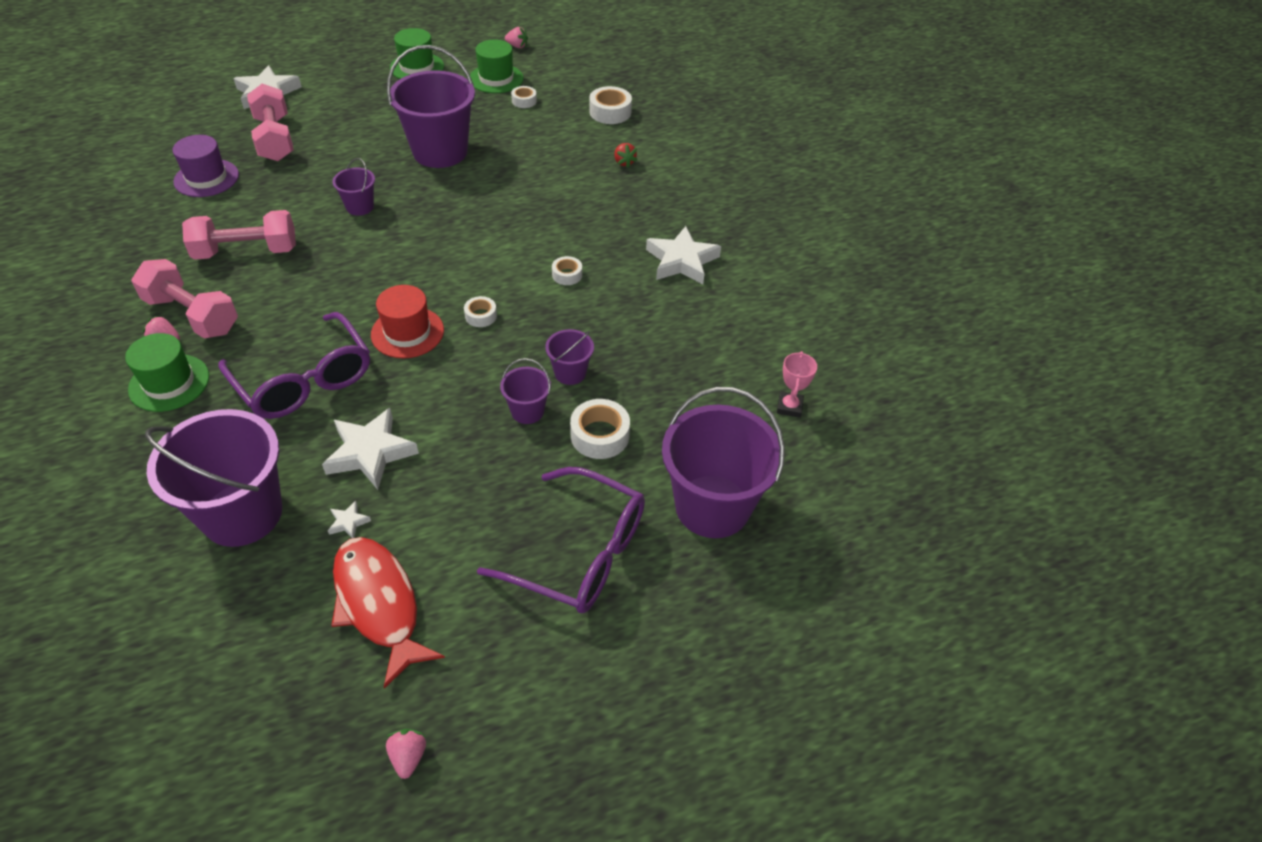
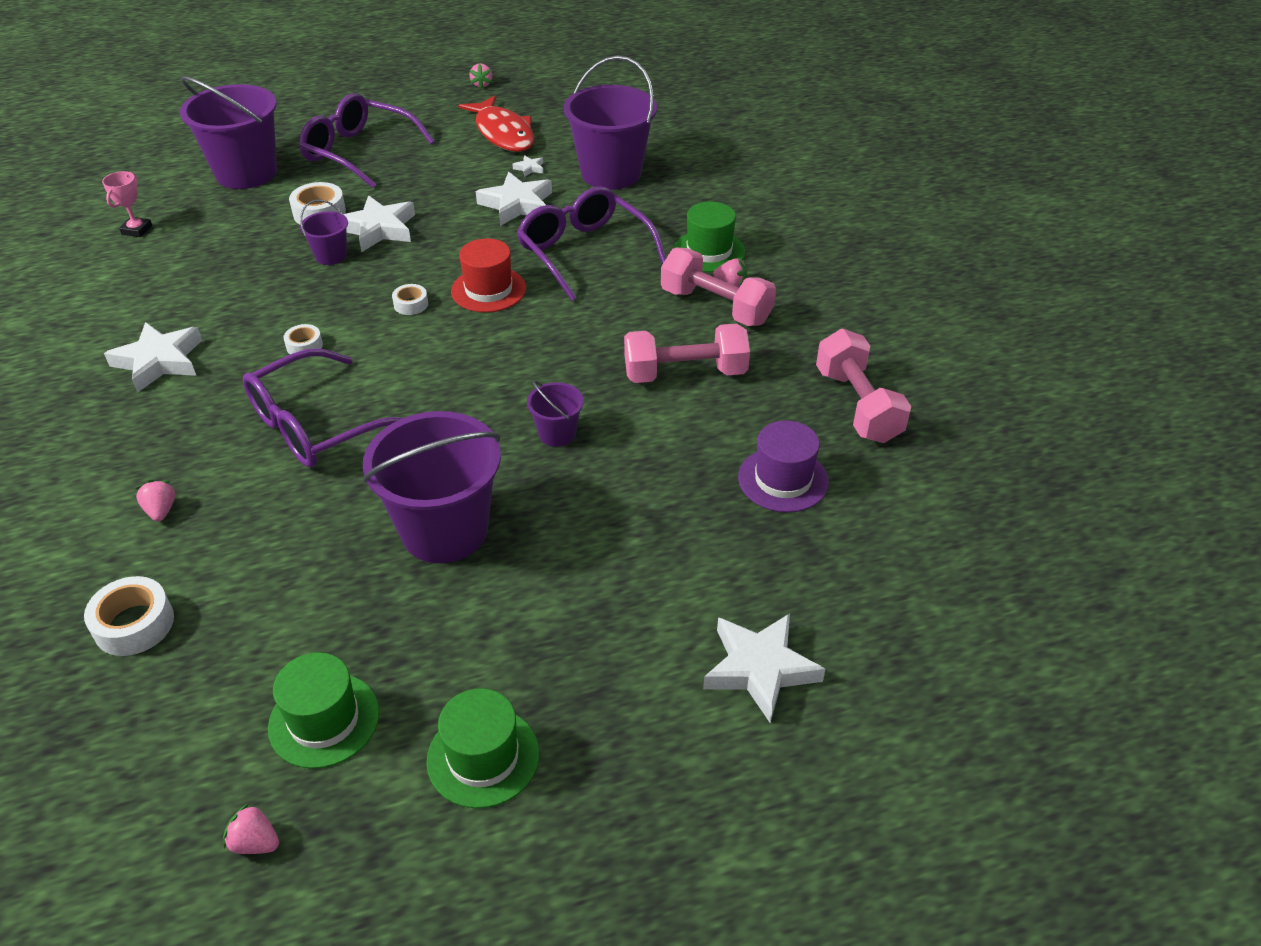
camera: 175 degrees left, 5 degrees down
pink dumbbell [247,84,294,161] -> pink dumbbell moved to [816,329,911,443]
purple bucket [500,358,551,424] -> white star [343,195,415,252]
white tape [511,86,537,108] -> none
red strawberry [614,143,637,168] -> pink strawberry [135,480,175,522]
none -> purple glasses [243,349,403,468]

